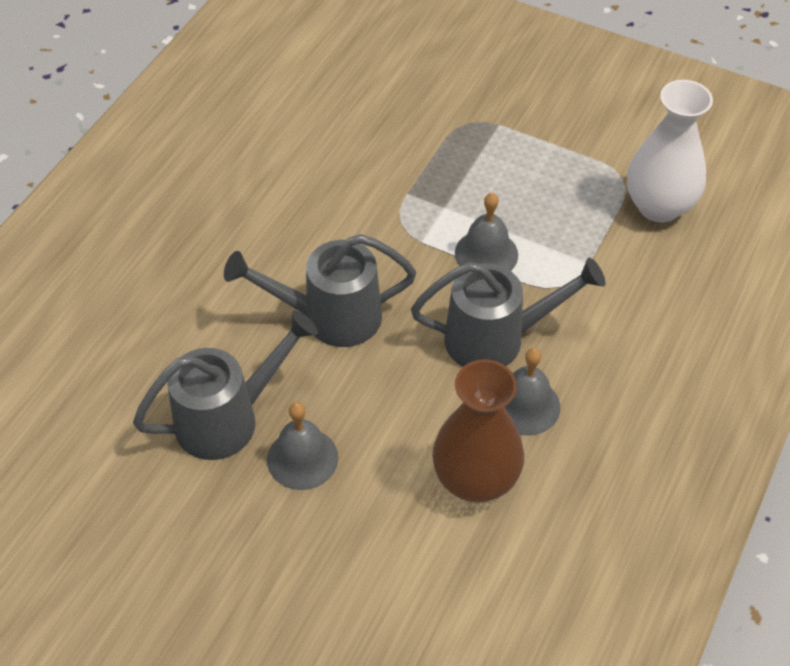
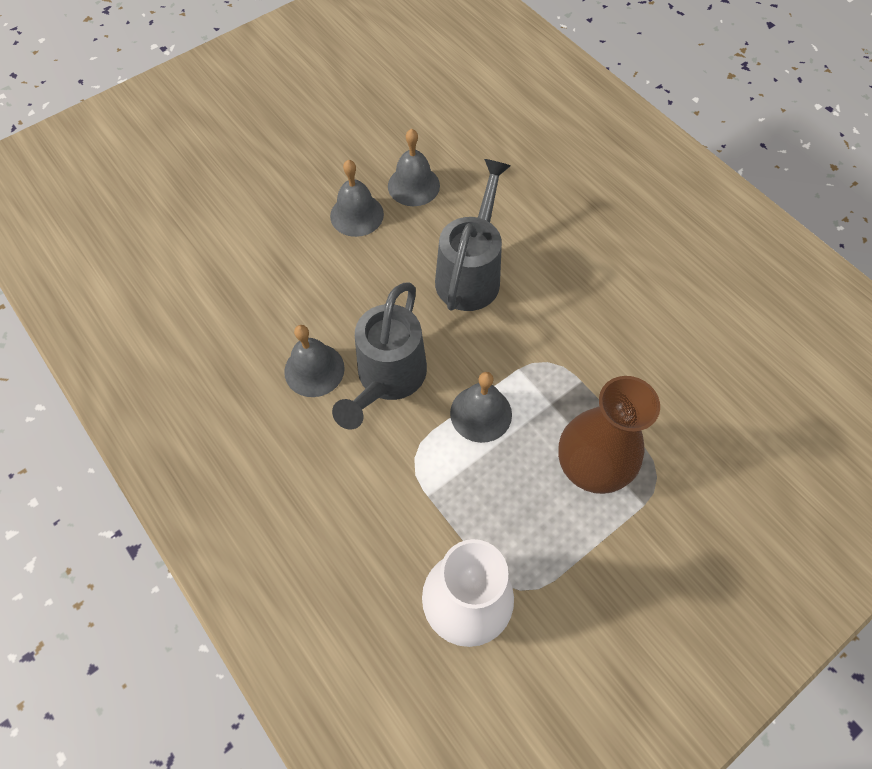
camera: 115 degrees right, 10 degrees up
grey watering can [133,310,318,460] -> grey bell [388,129,440,206]
brown vase [432,359,524,503] -> brown vase moved to [558,376,660,494]

